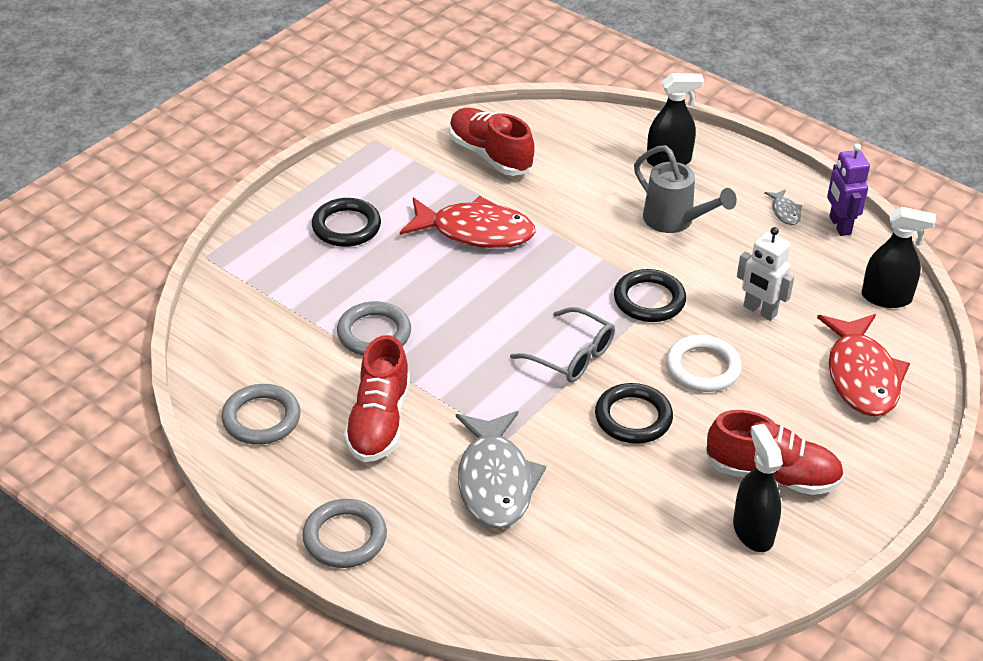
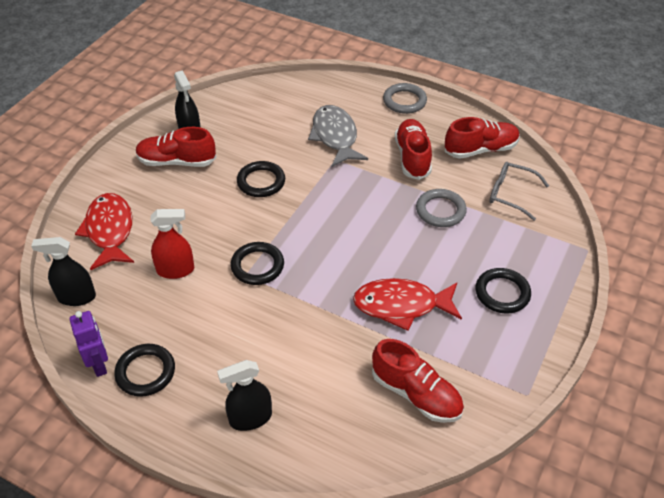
camera: 170 degrees right, 5 degrees up
grey ring [221,384,301,445] -> red shoe [445,117,520,159]
grey glasses [510,307,615,382] -> grey glasses moved to [490,162,549,221]
grey watering can [634,145,737,233] -> none
white ring [666,335,742,392] -> none
white robot [737,227,794,321] -> red spray bottle [151,209,194,279]
grey fish [764,189,802,225] -> black ring [114,344,175,397]

